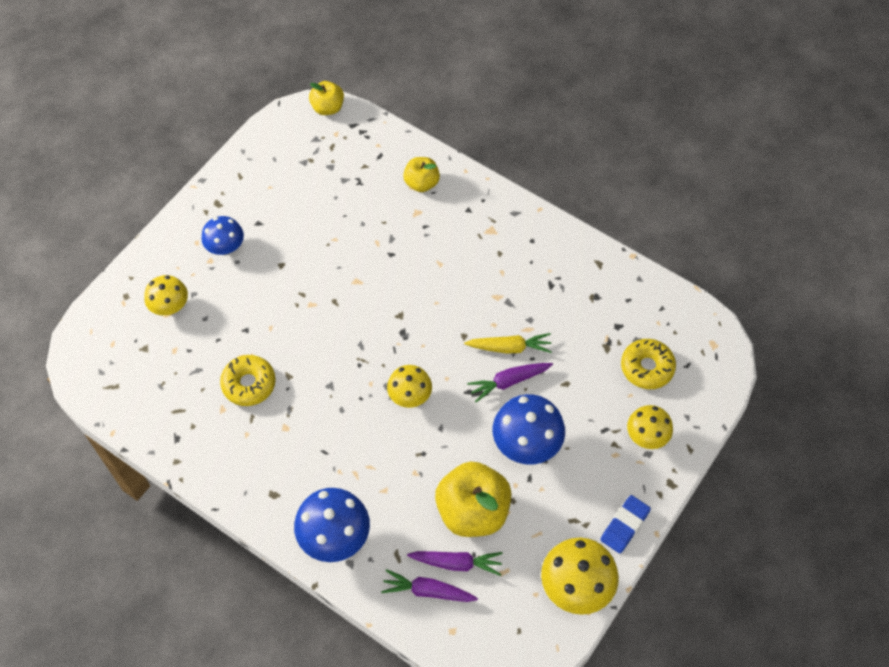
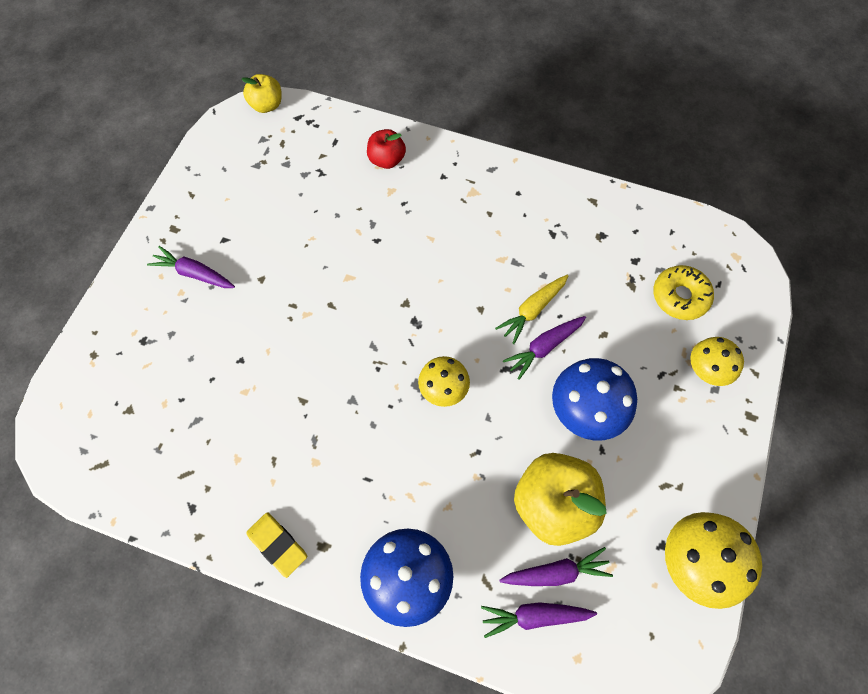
camera: 15 degrees left, 5 degrees up
yellow mushroom [144,275,188,316] -> none
blue mushroom [201,216,244,255] -> purple carrot [147,246,235,288]
yellow donut [220,355,276,406] -> none
yellow apple [403,157,440,192] -> red apple [367,129,406,169]
yellow carrot [464,333,552,354] -> yellow carrot turned 150 degrees clockwise [495,275,568,344]
blue eraser [600,495,651,554] -> none
none -> yellow eraser [246,512,307,578]

